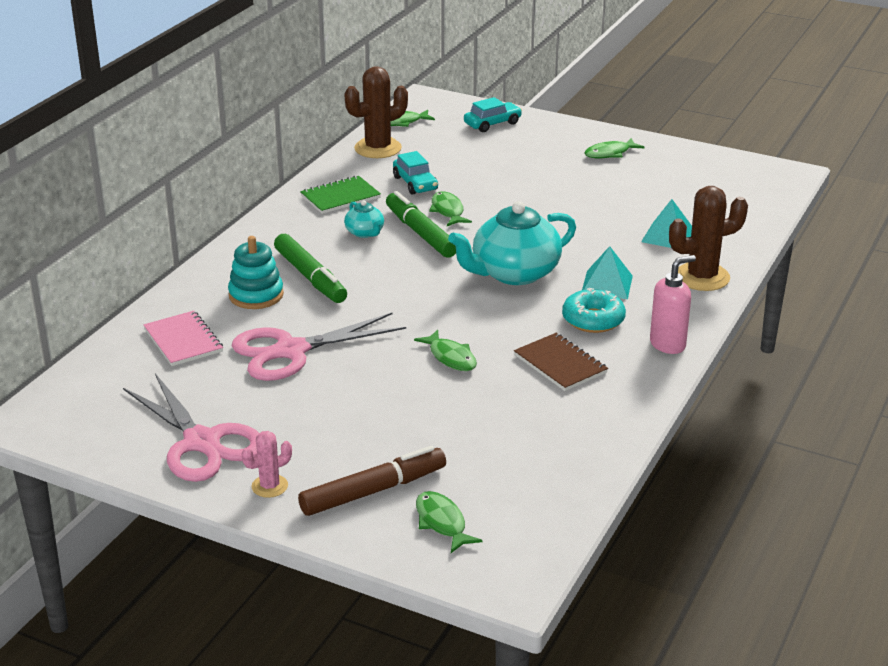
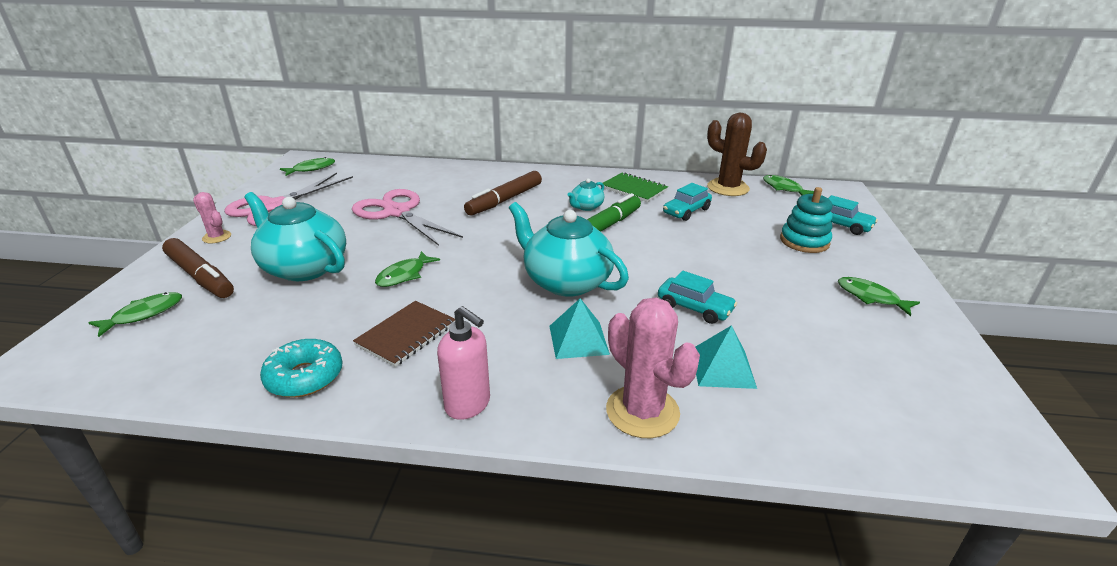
camera: 70 degrees right, 0 degrees up
pink notebook [144,311,223,366] -> none
turquoise stacking toy [228,236,284,309] -> turquoise stacking toy moved to [780,187,833,253]
green marker [274,234,347,303] -> brown marker [464,171,542,216]
green fish [429,191,472,226] -> green fish moved to [280,157,335,176]
turquoise donut [562,288,626,333] -> turquoise donut moved to [260,339,343,397]
brown cactus [669,186,748,291] -> pink cactus [606,297,700,438]
none -> turquoise teapot [244,192,346,281]
none -> turquoise car [658,271,737,324]

